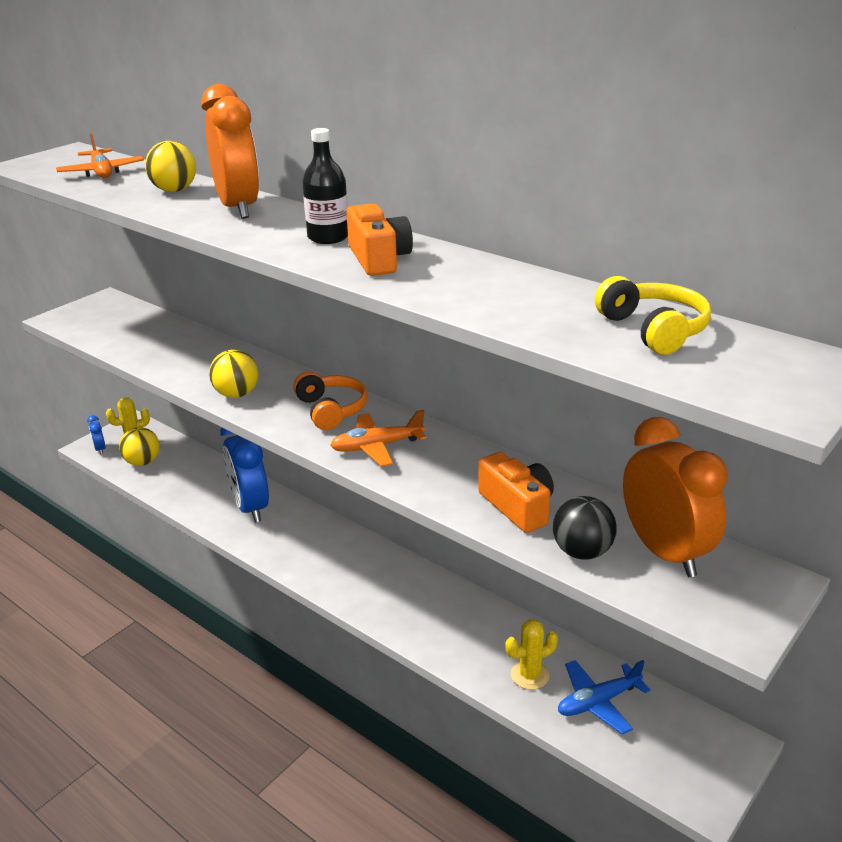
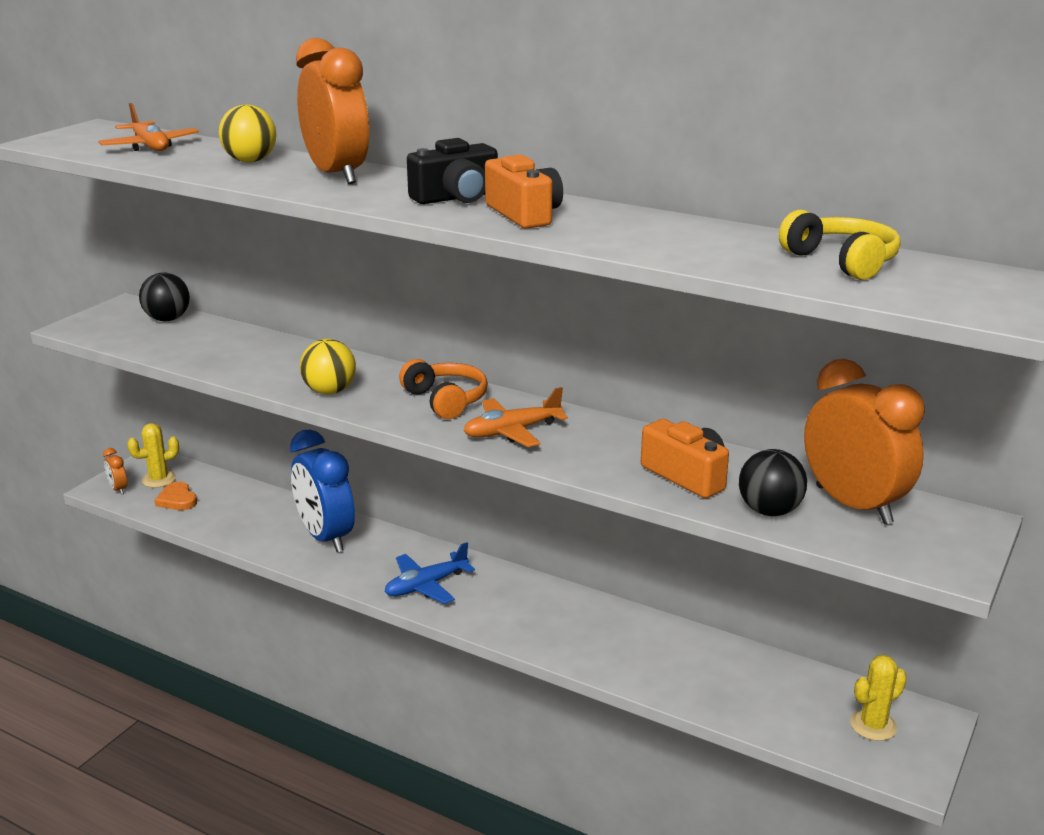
camera: 10 degrees left, 5 degrees down
blue clock [87,415,106,454] -> orange clock [103,448,127,495]
yellow ball [119,427,160,466] -> orange heart [154,482,197,510]
black bottle [302,128,348,244] -> black camera [407,138,498,204]
yellow cactus [505,619,558,690] -> yellow cactus moved to [850,655,907,741]
blue plane [558,660,650,734] -> blue plane moved to [385,542,475,604]
none -> black ball [139,272,190,321]

